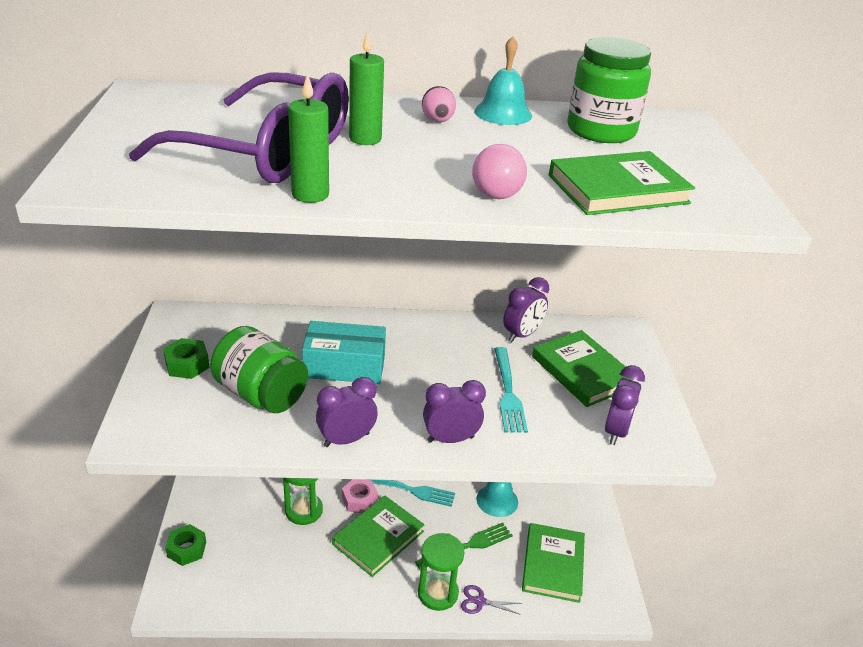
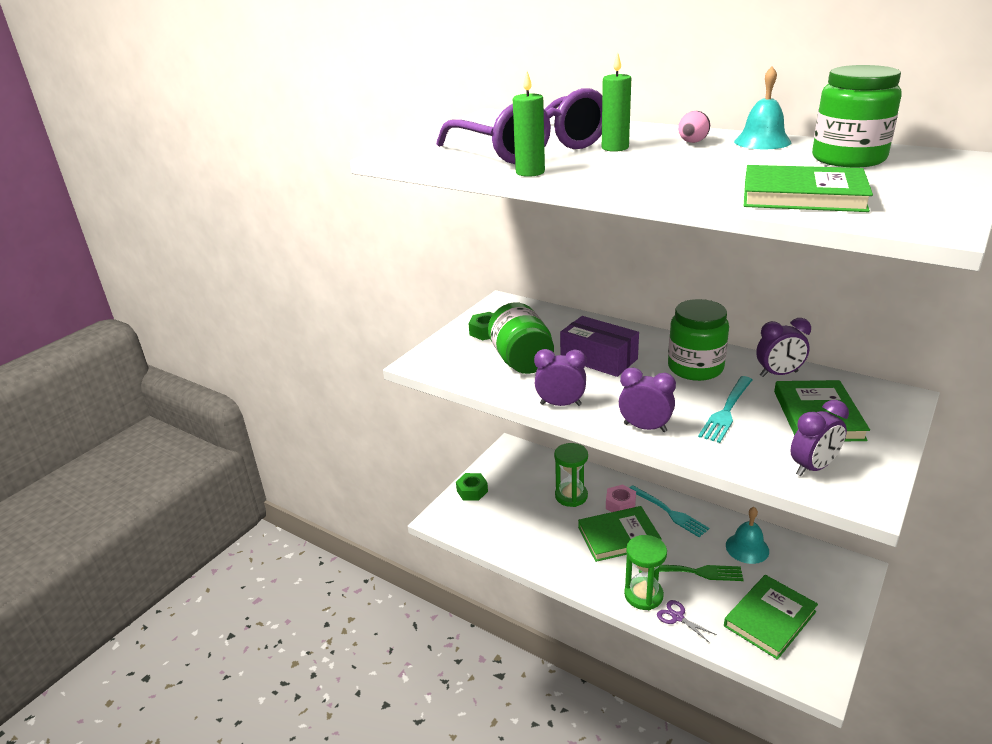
camera: 40 degrees right, 5 degrees down
turquoise box [302,321,386,384] -> purple box [560,316,639,377]
pink light bulb [472,144,527,199] -> none
none -> green jar [668,299,729,381]

